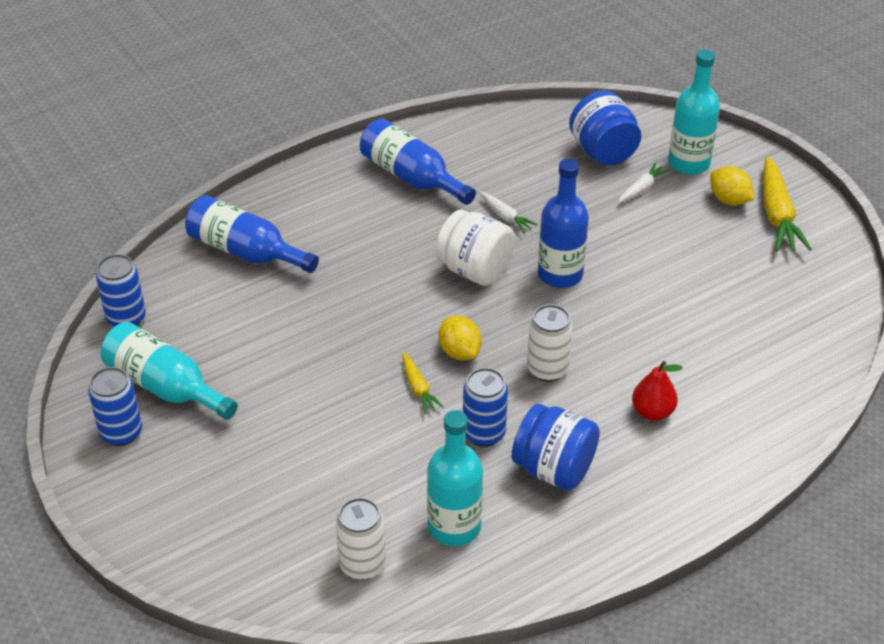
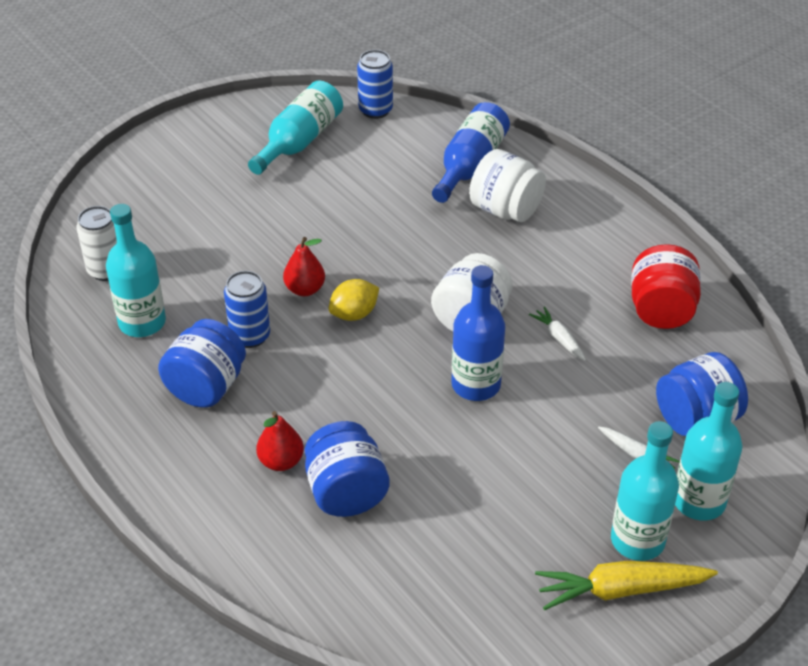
camera: 85 degrees right, 0 degrees up
blue can [88,367,142,446] -> none
blue bottle [360,118,476,205] -> none
yellow carrot [402,353,444,414] -> red pear [283,237,325,296]
white carrot [479,192,538,234] -> white carrot turned 105 degrees clockwise [529,306,586,361]
white can [527,304,572,382] -> none
yellow lemon [710,166,754,205] -> turquoise bottle [611,421,679,561]
none -> blue jar [305,421,390,517]
none -> white jar [469,149,546,222]
none -> red jar [631,244,701,329]

